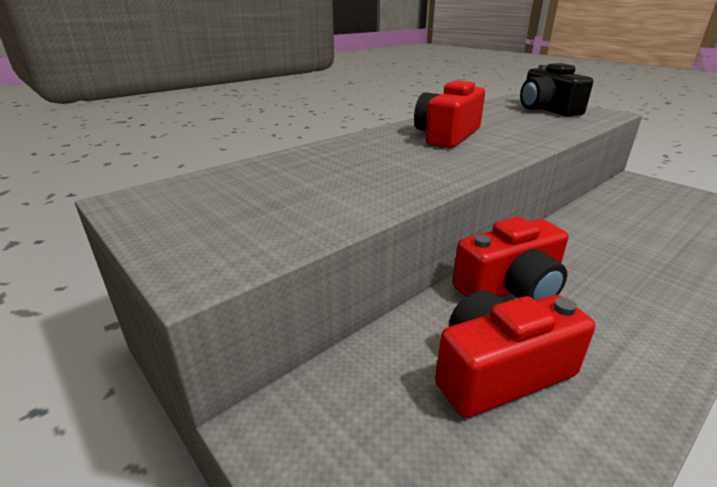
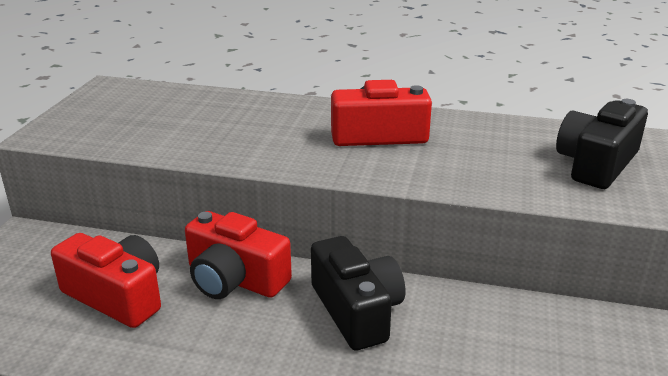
camera: 55 degrees right, 0 degrees up
none -> black camera [311,236,405,351]

